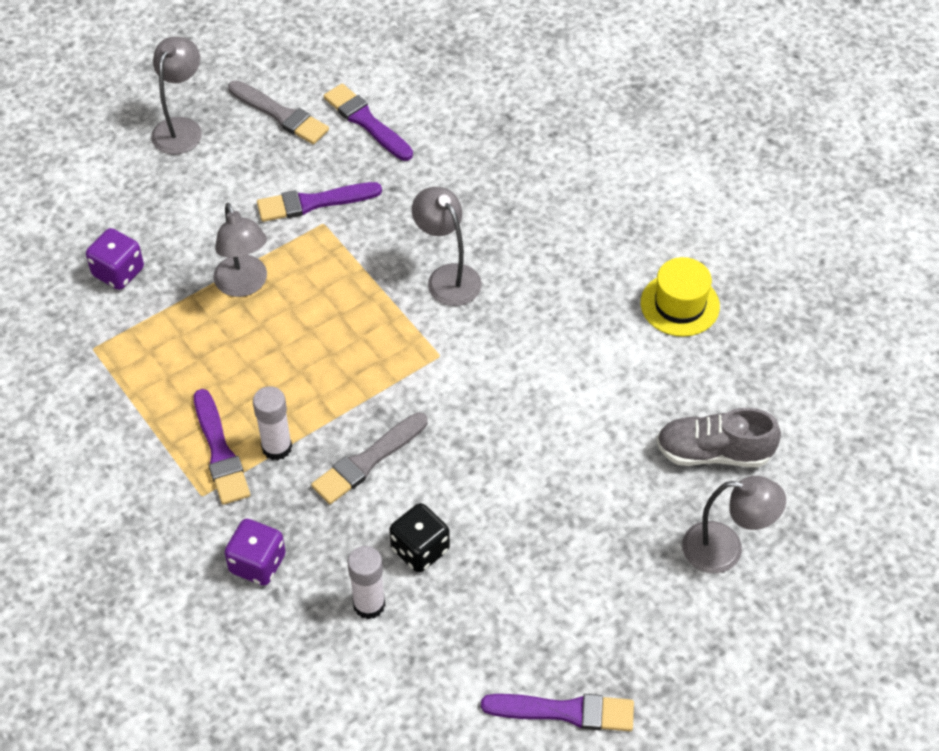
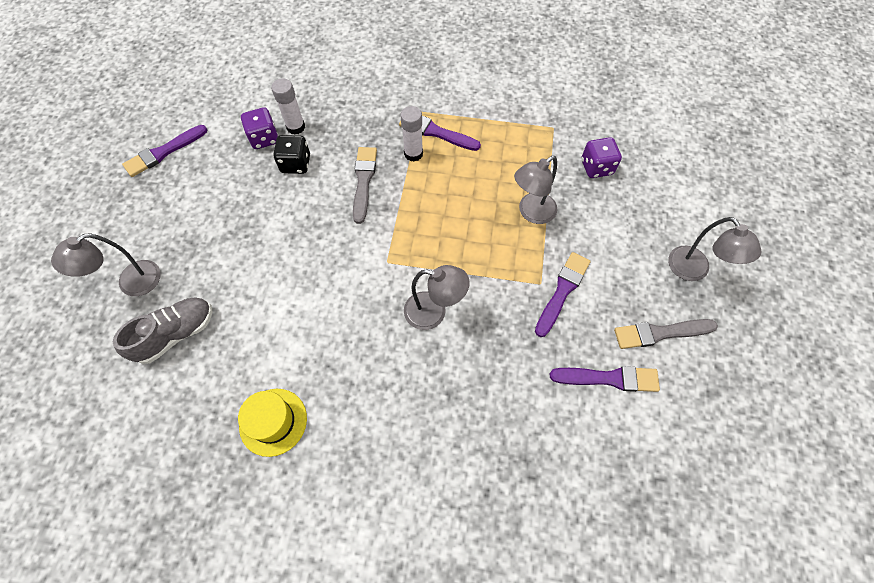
camera: 135 degrees right, 10 degrees up
grey lamp [213,203,267,297] -> grey lamp turned 60 degrees counterclockwise [514,156,557,224]
purple dice [224,519,286,586] -> purple dice moved to [241,107,279,149]

